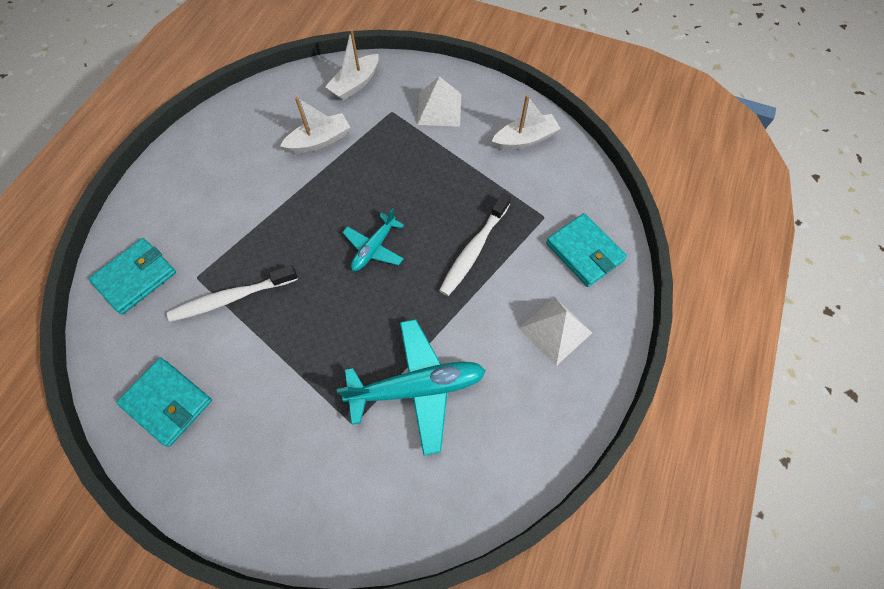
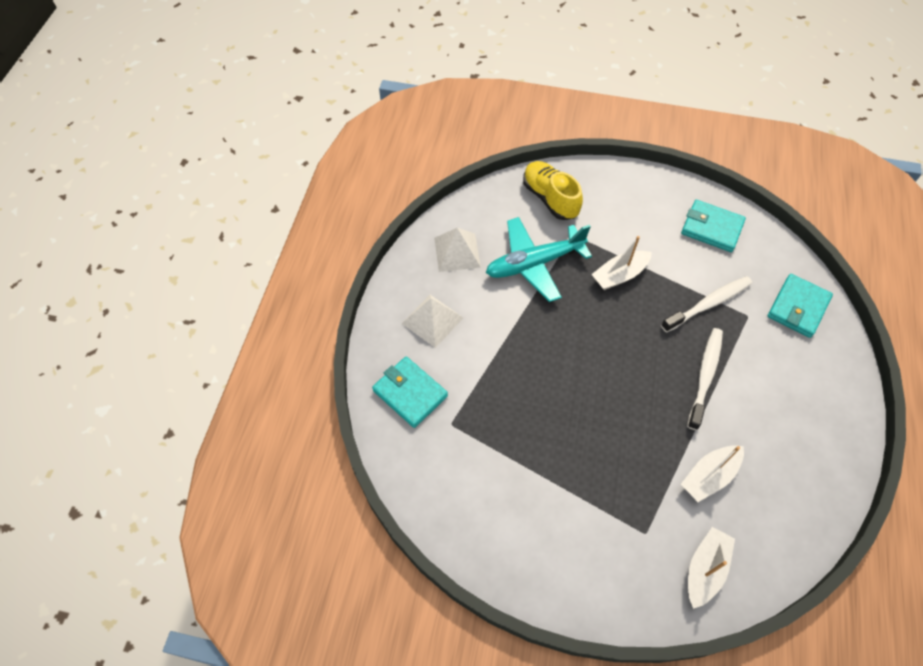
camera: 170 degrees right, 5 degrees down
turquoise plane [342,208,404,271] -> none
white pyramid [417,76,461,127] -> white pyramid moved to [434,228,481,272]
white toothbrush [439,193,511,296] -> white toothbrush moved to [687,328,723,430]
white boat [492,95,561,150] -> white boat moved to [591,236,652,290]
none -> yellow shoe [523,161,583,220]

